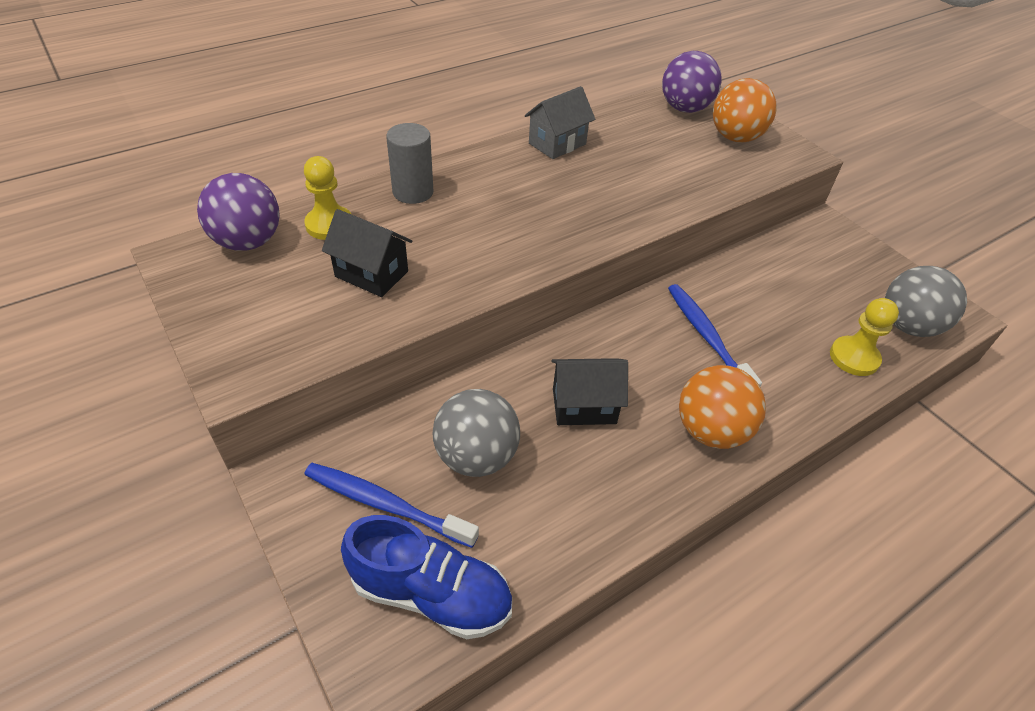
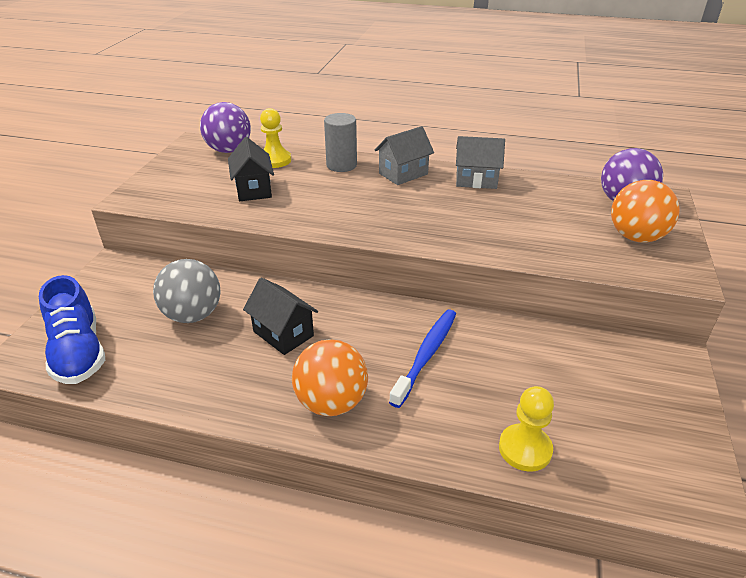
camera: 50 degrees right, 10 degrees down
blue toothbrush [304,463,479,548] -> none
grey ball [885,266,967,337] -> none
none -> grey house [375,126,434,185]

